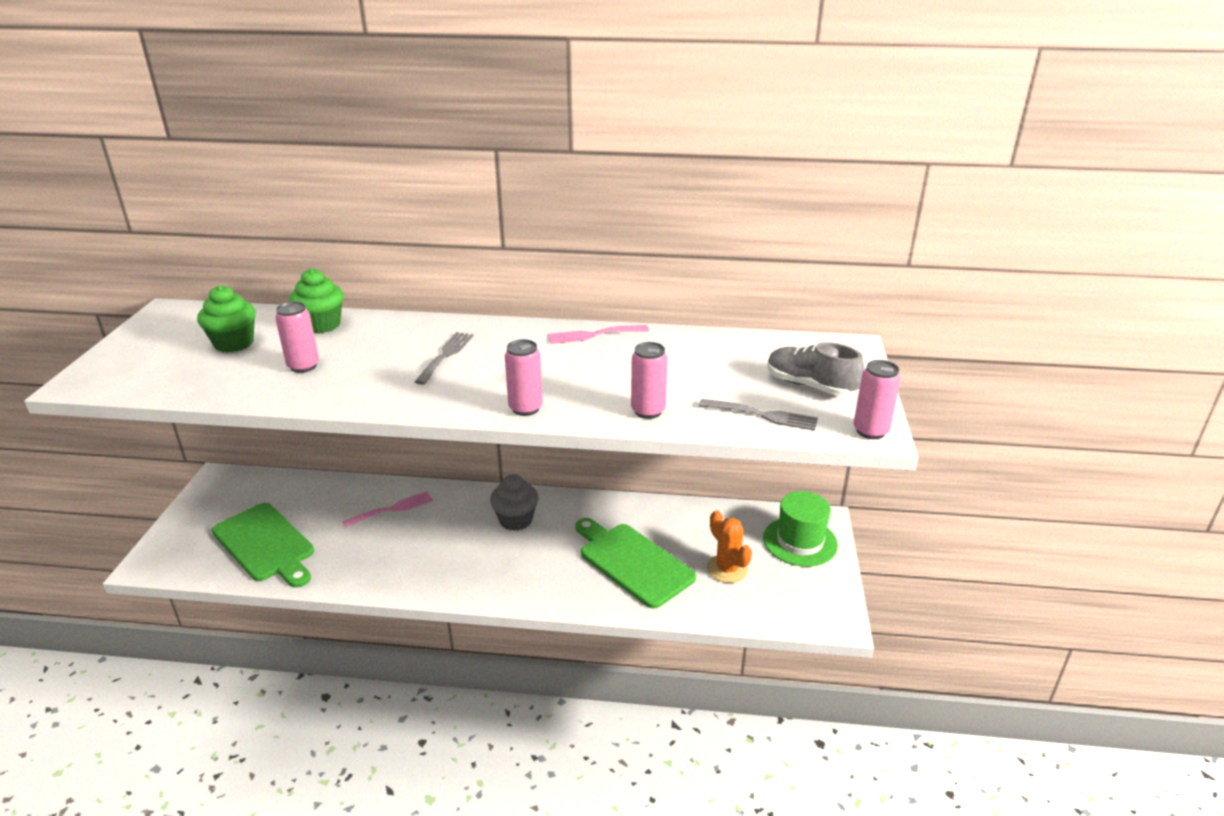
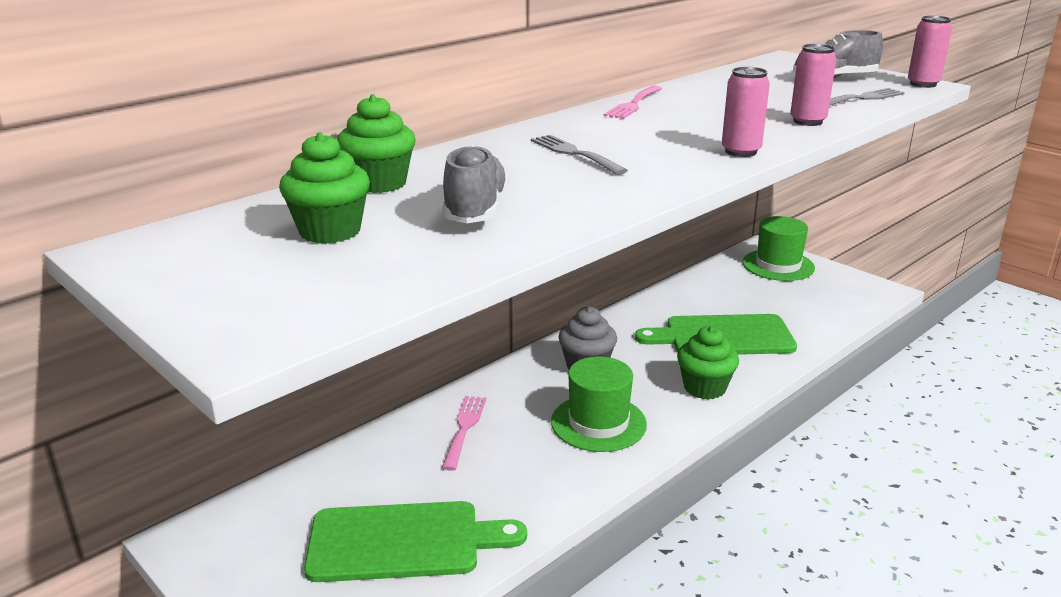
camera: 50 degrees left, 5 degrees down
pink can [275,301,319,373] -> grey shoe [442,145,508,223]
orange cactus [707,511,752,583] -> none
none -> green hat [551,357,647,452]
none -> green cupcake [677,326,739,400]

